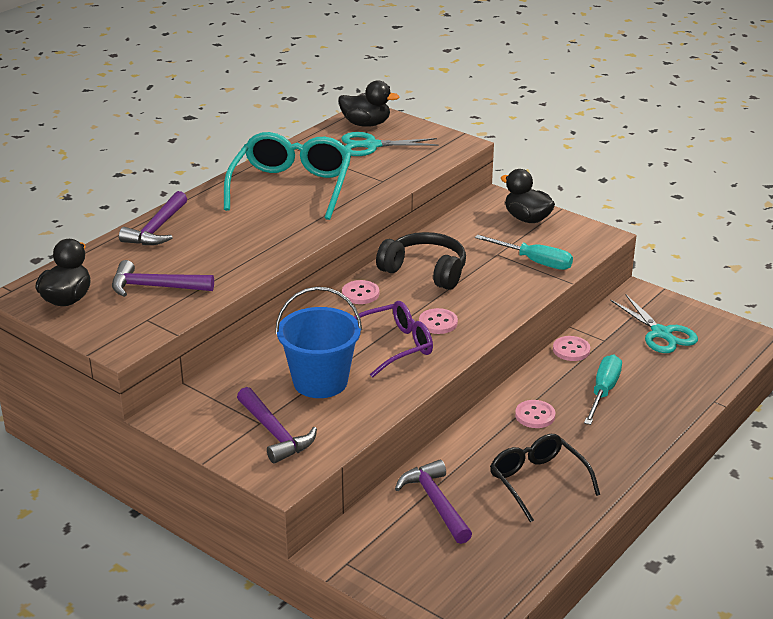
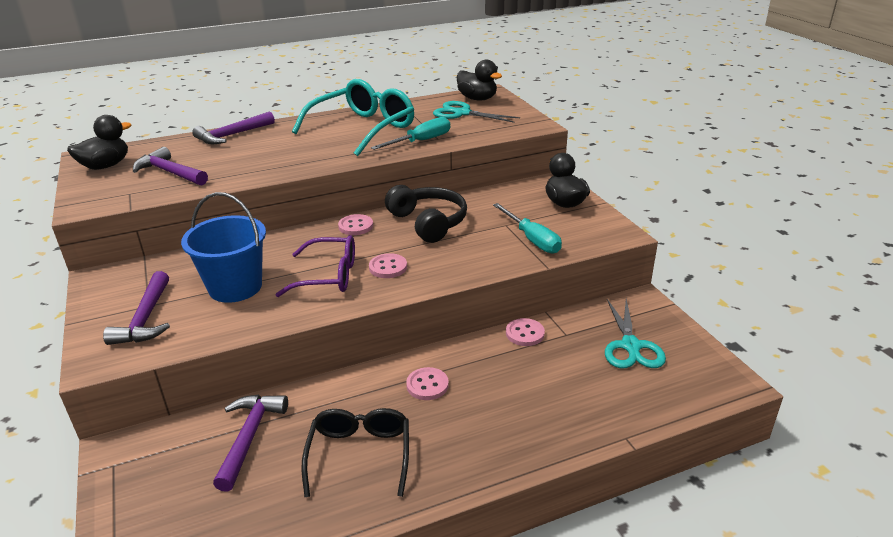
camera: 30 degrees right, 0 degrees up
turquoise screwdriver [584,355,622,425] -> turquoise screwdriver moved to [371,117,450,150]

